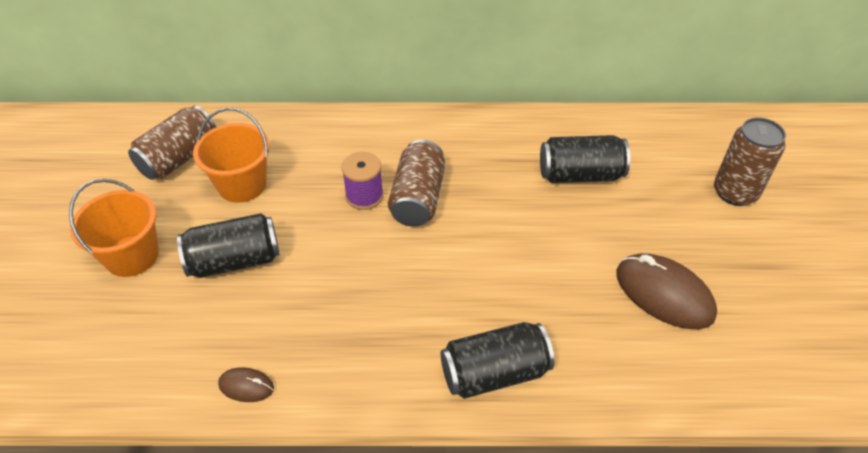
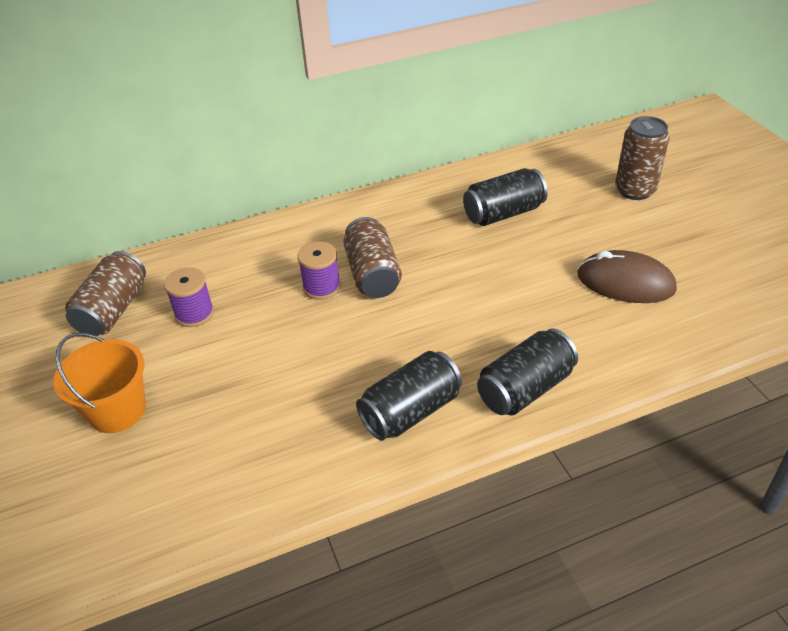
camera: 20 degrees left, 5 degrees down
black can [177,213,280,278] -> black can moved to [356,351,462,441]
orange bucket [193,108,270,203] -> purple spool [164,267,214,327]
brown mouse [218,367,274,402] -> none

